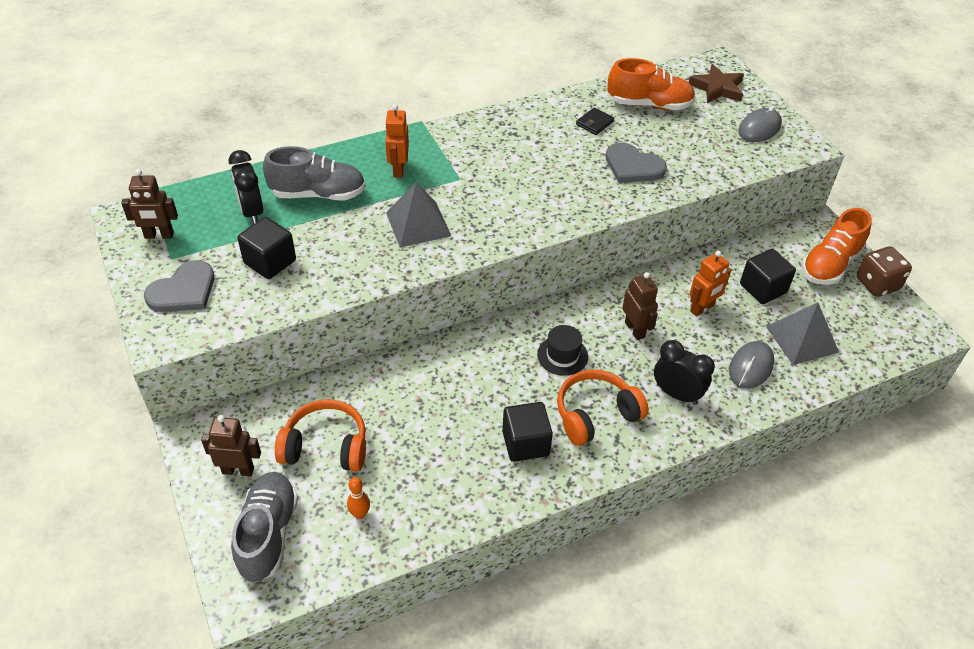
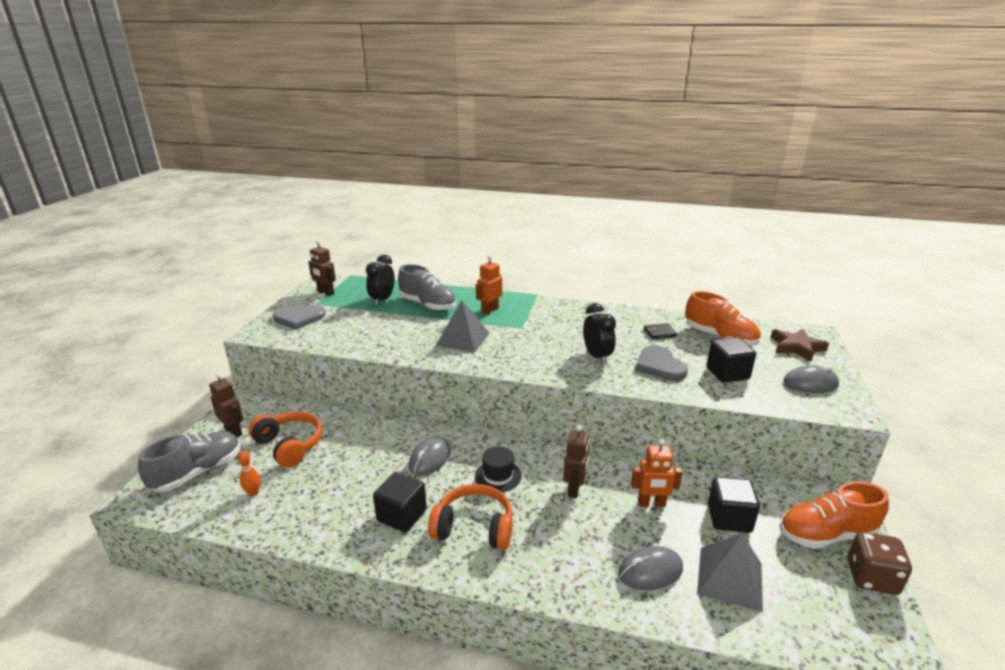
camera: 40 degrees right, 20 degrees down
black cube [237,217,296,279] -> black cube moved to [706,337,756,383]
black clock [654,340,715,405] -> black clock moved to [583,303,616,364]
none -> grey mouse [408,436,451,476]

